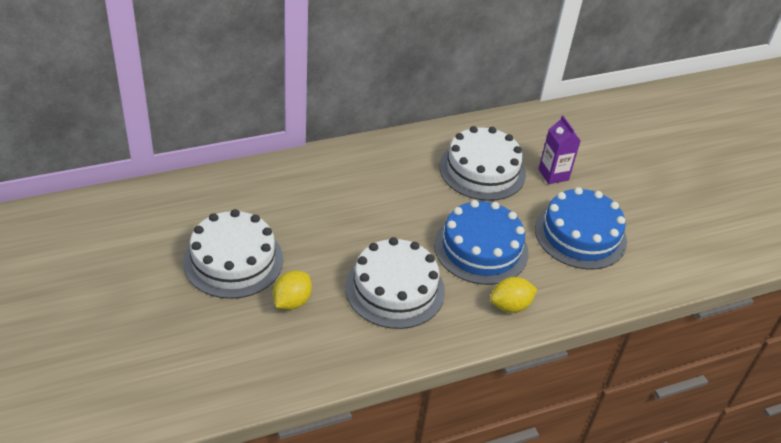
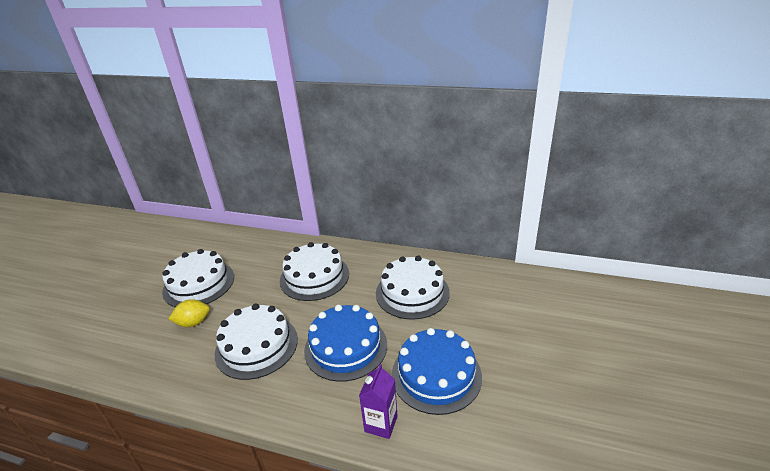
camera: 45 degrees right, 10 degrees down
yellow lemon [490,277,537,313] -> none
purple carton [538,115,581,184] -> purple carton moved to [359,364,398,439]
none -> white cake [280,242,349,301]

